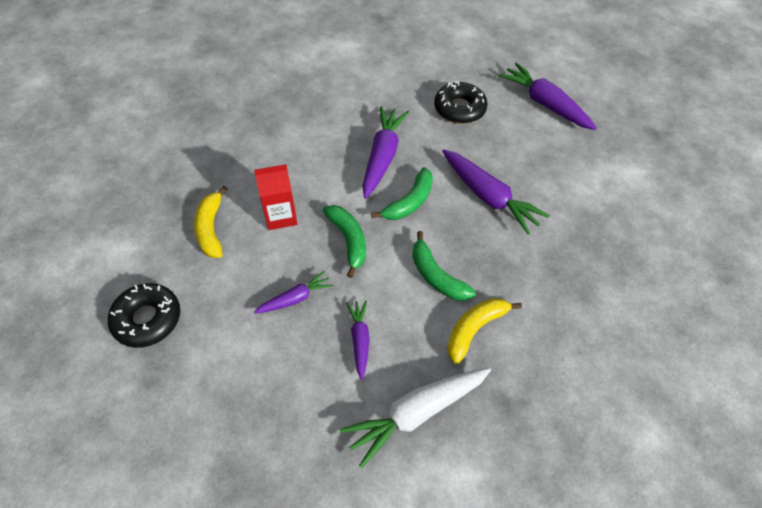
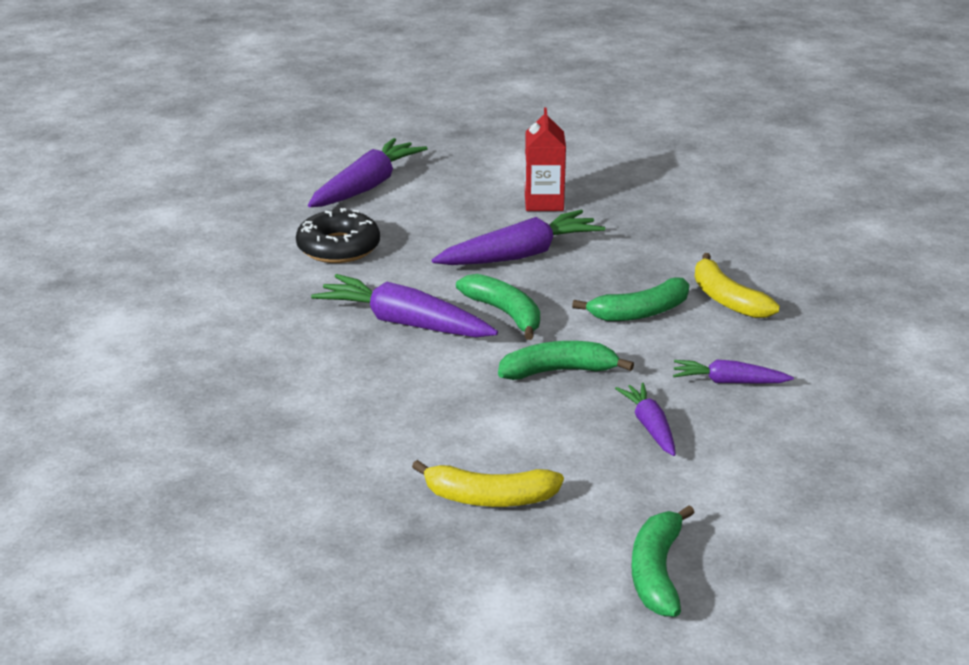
camera: 75 degrees left, 25 degrees down
black donut [108,283,180,348] -> green banana [631,505,695,617]
red carton [254,164,297,230] -> red carton moved to [525,107,566,211]
white carrot [340,368,491,468] -> none
purple carrot [498,63,597,130] -> purple carrot turned 150 degrees clockwise [308,138,428,207]

